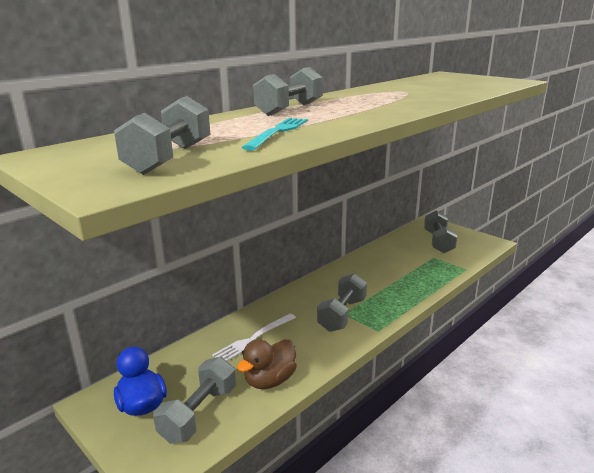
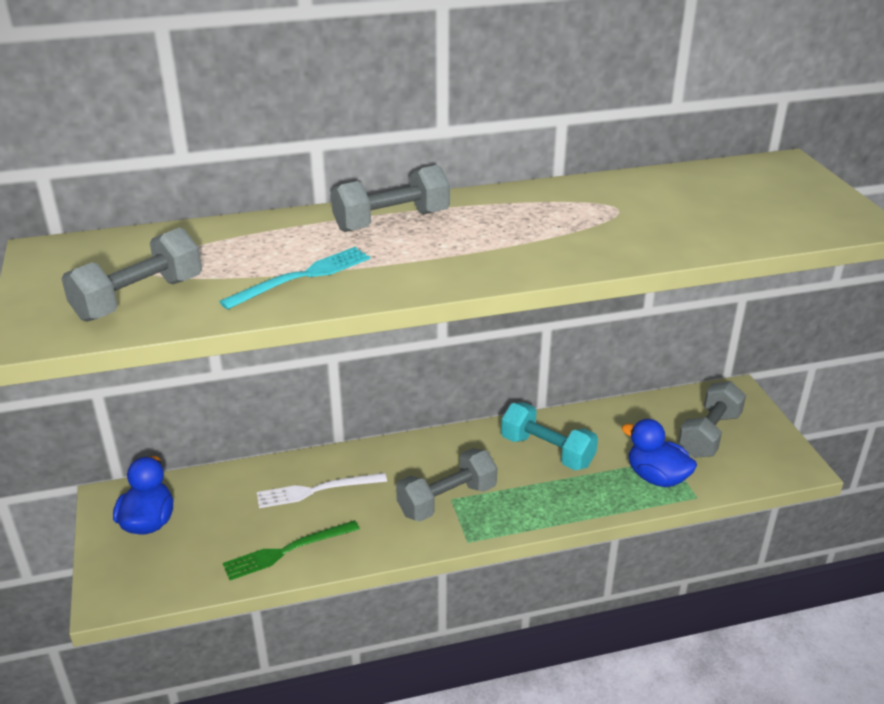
camera: 30 degrees right, 10 degrees up
grey dumbbell [153,357,236,444] -> none
brown duck [237,339,297,389] -> green fork [223,520,360,580]
none -> turquoise dumbbell [501,402,598,470]
none -> blue duck [621,419,697,487]

